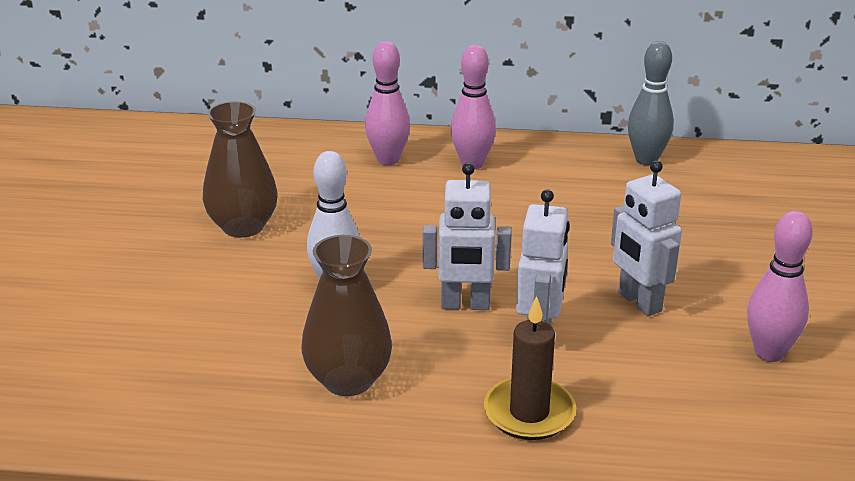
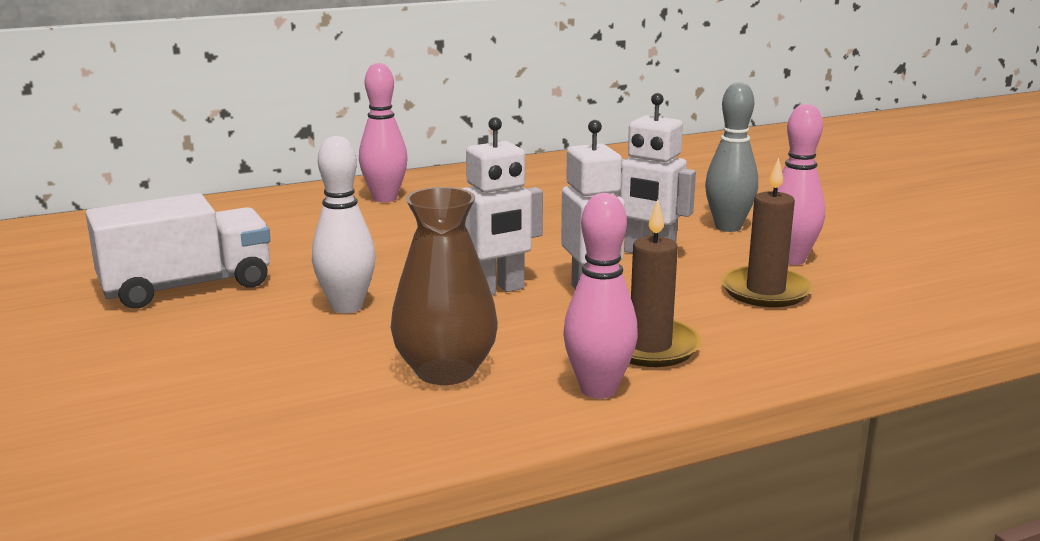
camera: 30 degrees left, 10 degrees down
brown vase [203,101,278,238] -> white truck [86,193,270,308]
pink bowling pin [365,41,410,165] -> pink bowling pin moved to [563,193,638,399]
grey bowling pin [628,41,674,165] -> grey bowling pin moved to [705,82,758,232]
none -> brown candle [721,157,813,307]

